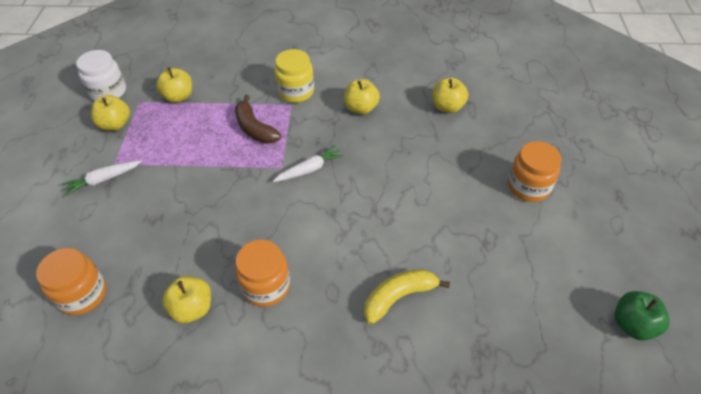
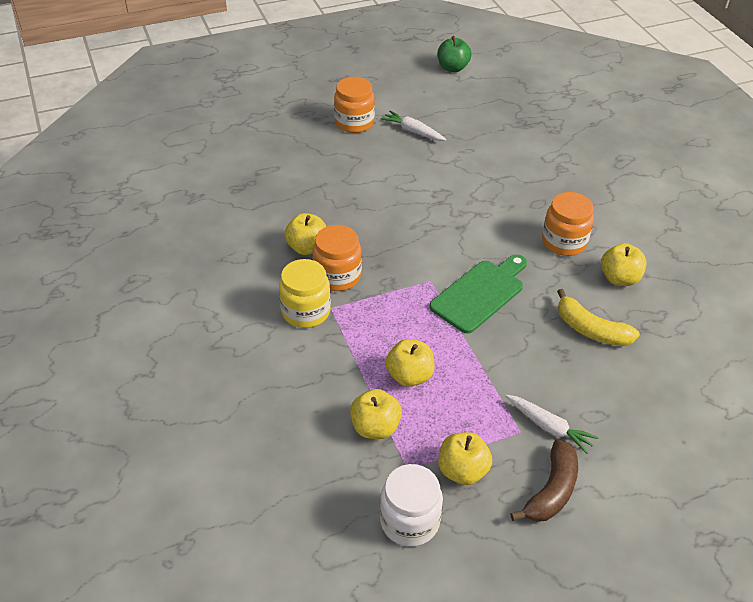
camera: 115 degrees left, 5 degrees down
orange jar [36,248,107,315] -> orange jar moved to [313,225,362,291]
brown banana [235,95,282,144] -> brown banana moved to [510,439,578,522]
white carrot [273,145,344,182] -> white carrot moved to [381,111,446,141]
yellow banana [364,269,450,324] -> yellow banana moved to [557,289,640,346]
yellow apple [432,78,468,113] -> yellow apple moved to [385,339,435,387]
none -> green cutting board [429,254,527,334]

